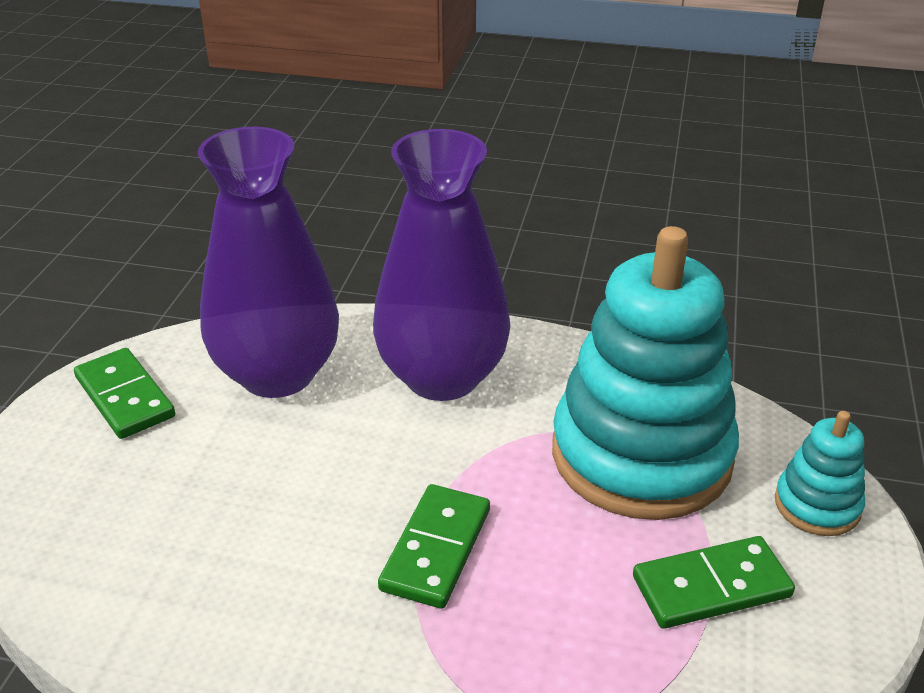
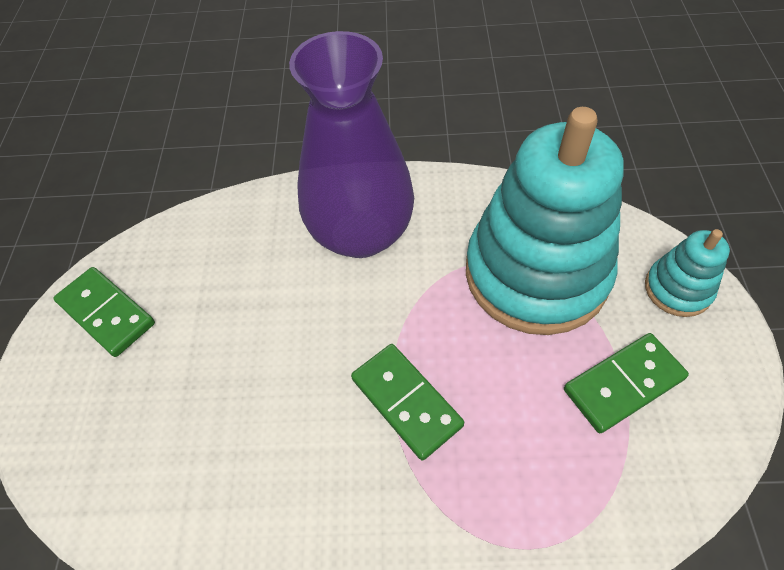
camera: 10 degrees left, 20 degrees up
purple vase [198,127,339,398] -> none
green domino [378,484,490,609] -> green domino turned 45 degrees counterclockwise [351,344,464,460]

